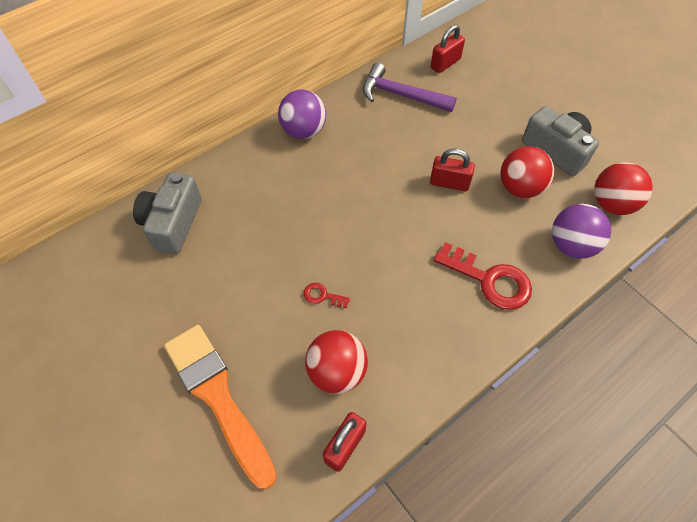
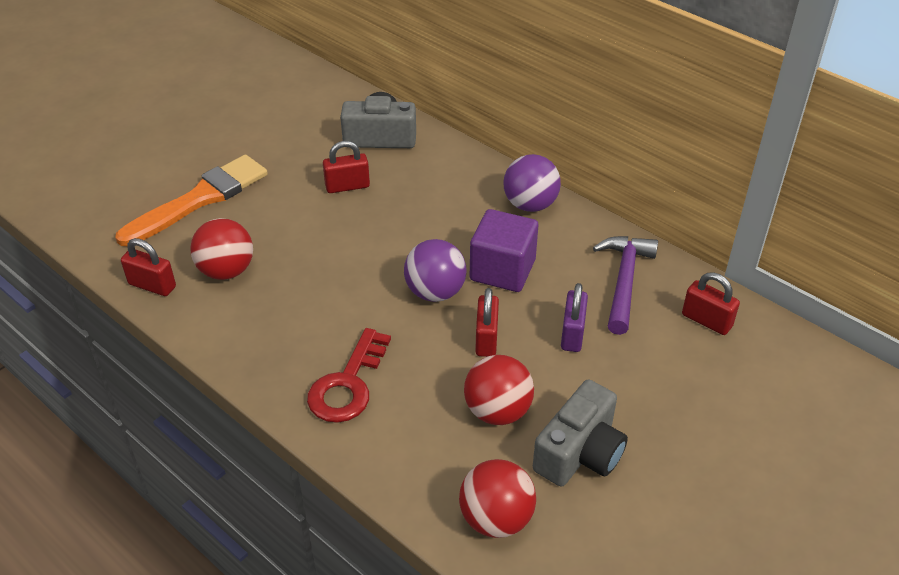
camera: 80 degrees right, 15 degrees down
red key [304,283,350,308] -> none
purple ball [552,204,611,259] -> purple ball moved to [404,239,467,302]
none -> red padlock [323,141,370,193]
none -> purple cube [470,209,538,292]
none -> purple padlock [561,283,588,352]

